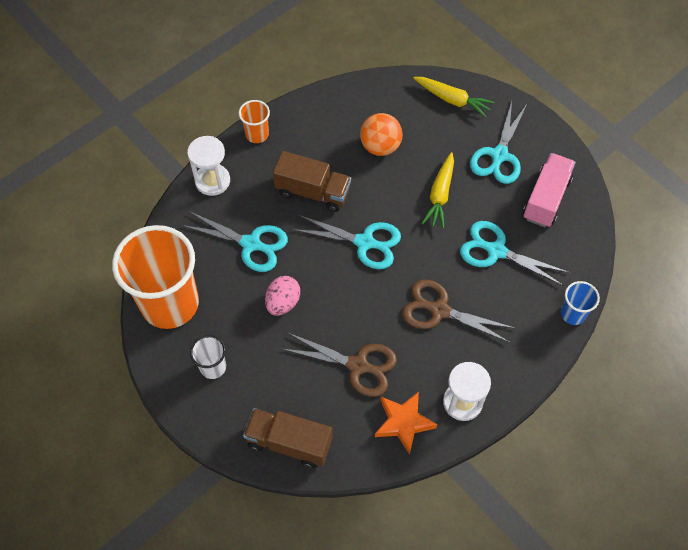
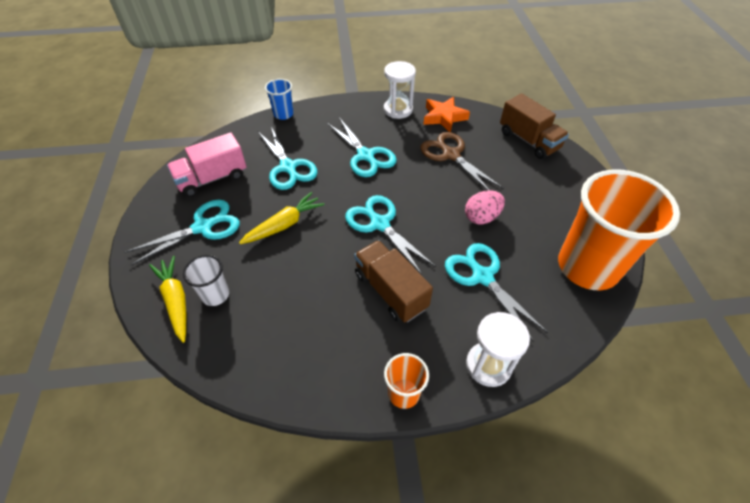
camera: 145 degrees left, 10 degrees down
white cup [190,335,226,379] -> white cup moved to [183,255,229,306]
orange ball [360,113,403,156] -> none
brown scissors [402,279,515,343] -> turquoise scissors [327,117,397,177]

